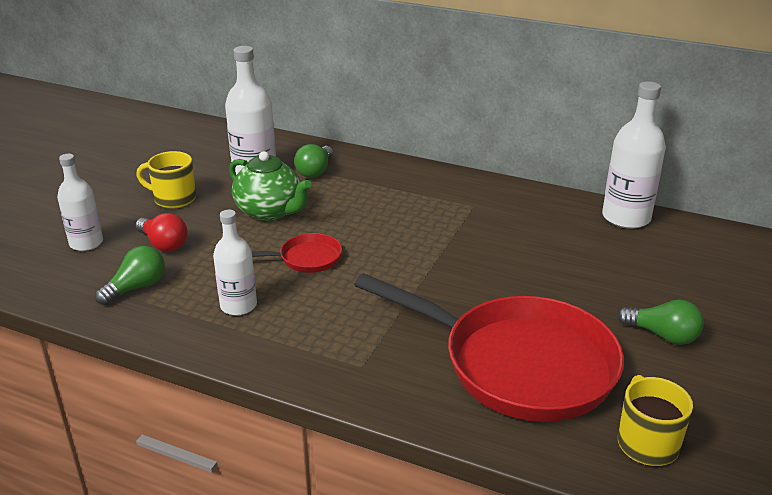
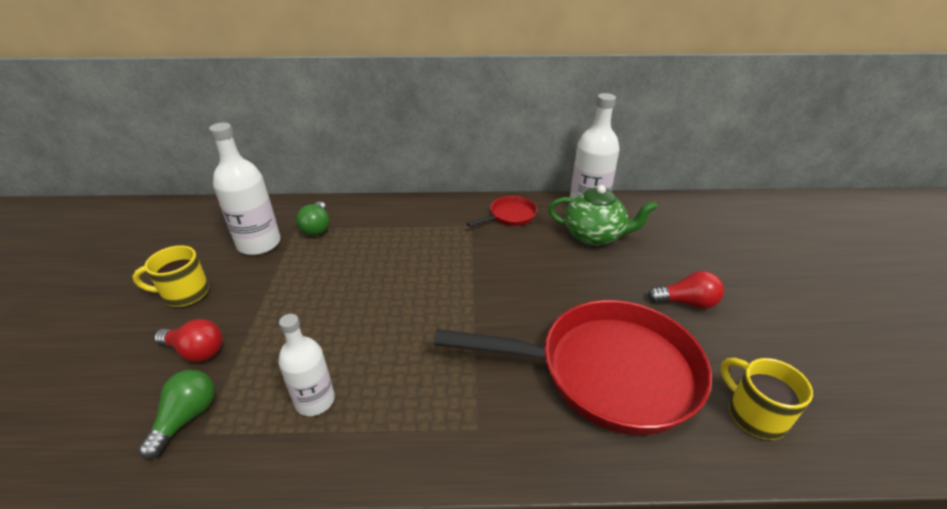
camera: 25 degrees left, 5 degrees up
white bottle [57,154,103,251] -> none
green teapot [229,151,312,221] -> green teapot moved to [548,185,658,246]
red pan [252,233,342,273] -> red pan moved to [467,196,537,227]
green light bulb [617,300,704,345] -> red light bulb [648,271,724,309]

